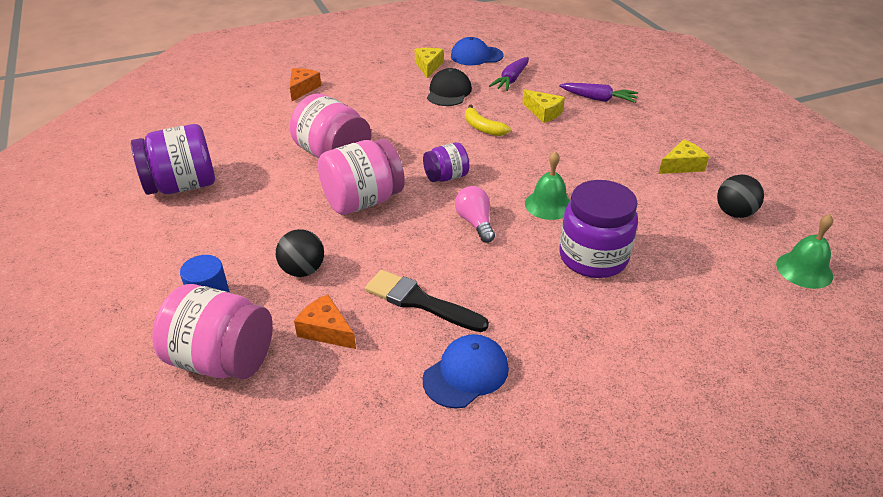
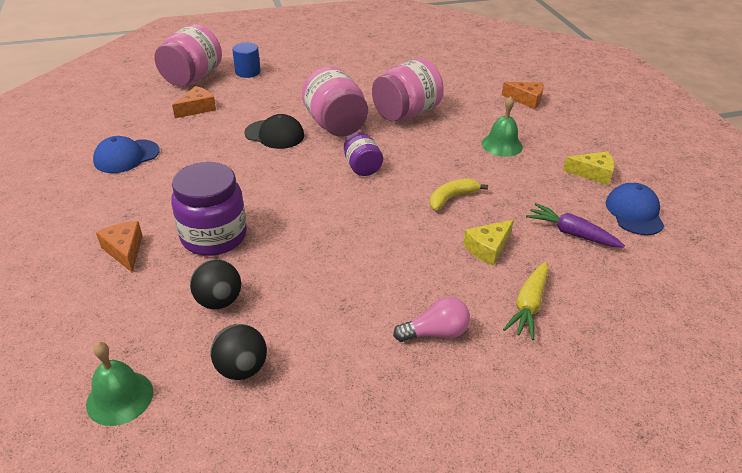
camera: 95 degrees right, 0 degrees up
purple jar [131,124,215,195] -> none
black ball [276,229,324,277] -> black ball moved to [190,259,241,309]
black brush [365,270,489,332] -> none
blue cap [423,334,509,409] -> blue cap turned 90 degrees clockwise [93,136,160,173]
black cap [427,68,472,106] -> black cap moved to [244,114,304,149]
pink light bulb [455,186,495,243] -> pink light bulb moved to [393,297,470,342]
green bell [525,151,570,220] -> green bell moved to [481,96,523,157]
purple carrot [559,83,638,103] -> yellow carrot [503,262,548,340]
yellow cheese [659,139,709,174] -> none
none -> orange cheese [96,221,143,272]

